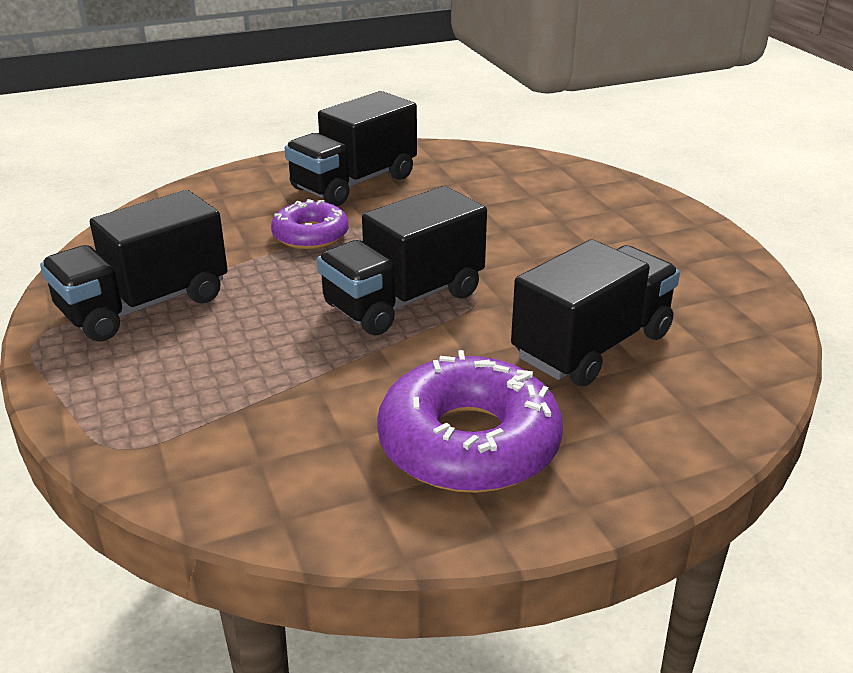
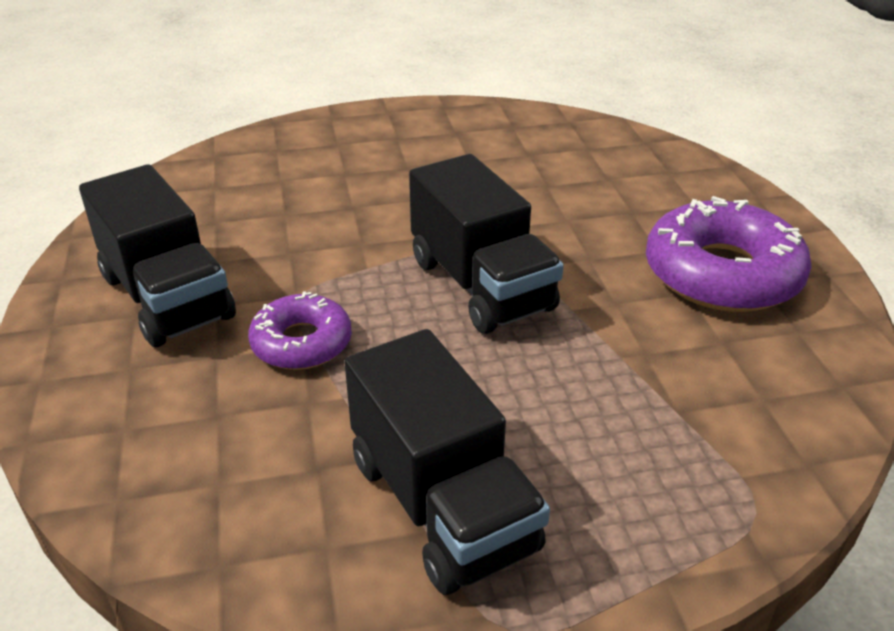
camera: 80 degrees left, 5 degrees up
black truck [511,239,680,386] -> none

